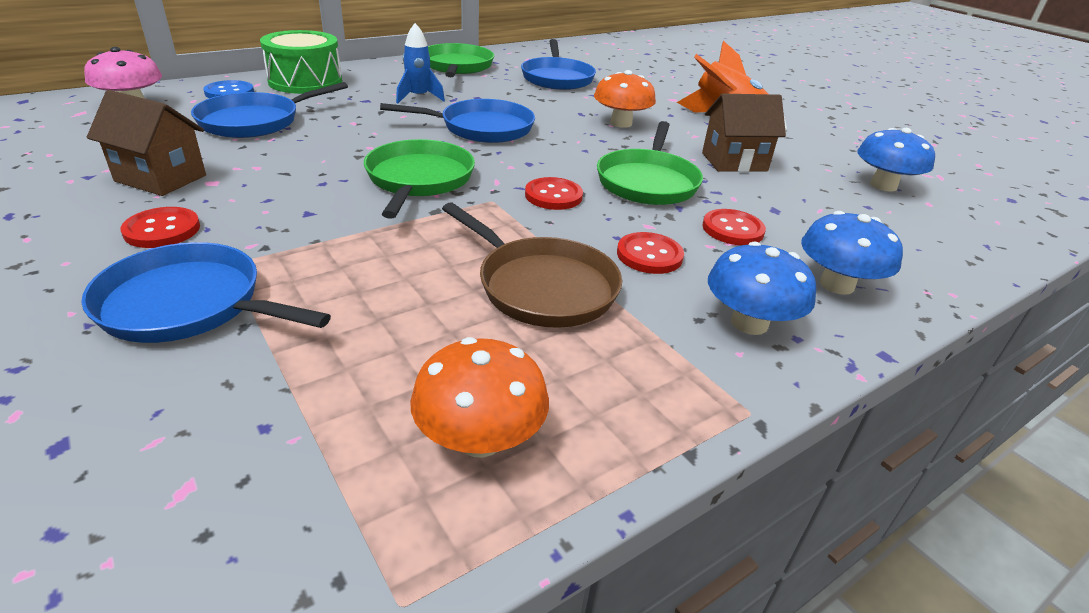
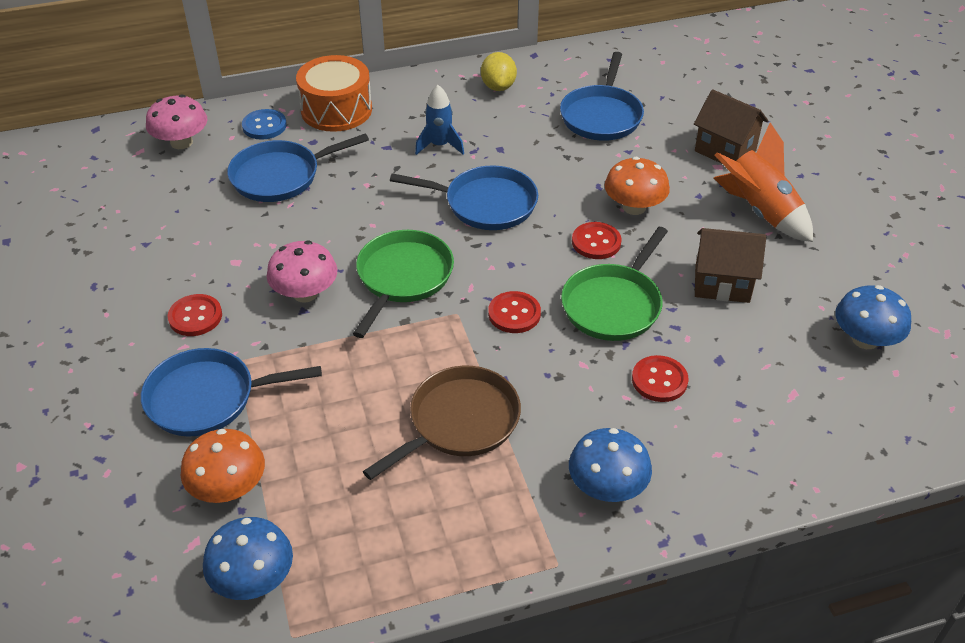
camera: 20 degrees right, 10 degrees up
blue pan [81,242,331,343] -> blue pan turned 45 degrees counterclockwise [141,348,322,436]
brown house [87,90,206,196] -> brown house moved to [694,89,768,164]
green drum [260,30,342,94] -> orange drum [296,55,372,132]
orange mushroom [410,337,549,458] -> orange mushroom moved to [181,429,265,503]
green pan [428,43,494,77] -> yellow lemon [481,52,517,91]
brown pan [442,202,622,328] -> brown pan turned 105 degrees counterclockwise [363,366,521,480]
red button [617,232,684,274] -> red button moved to [572,222,622,259]
blue mushroom [801,211,903,295] -> blue mushroom moved to [203,517,293,600]
none -> pink mushroom [266,241,337,303]

